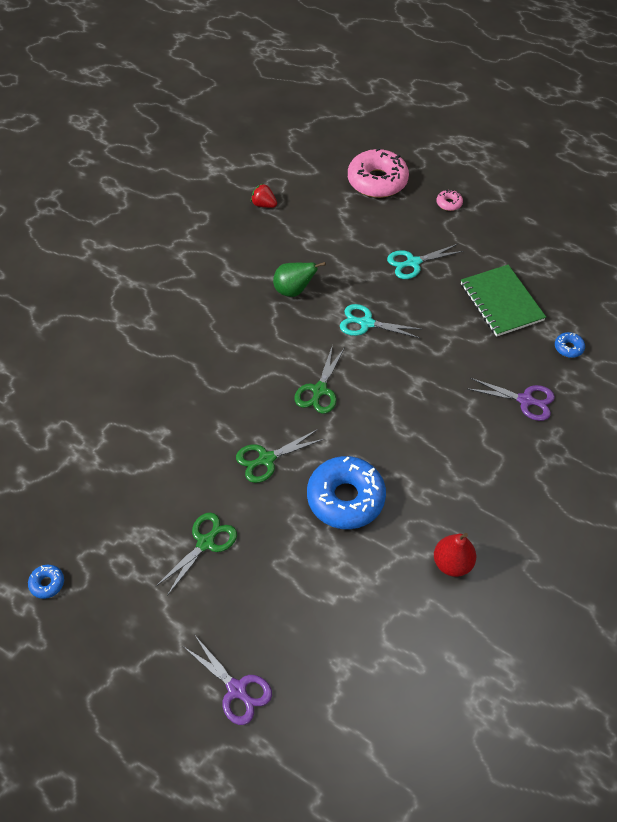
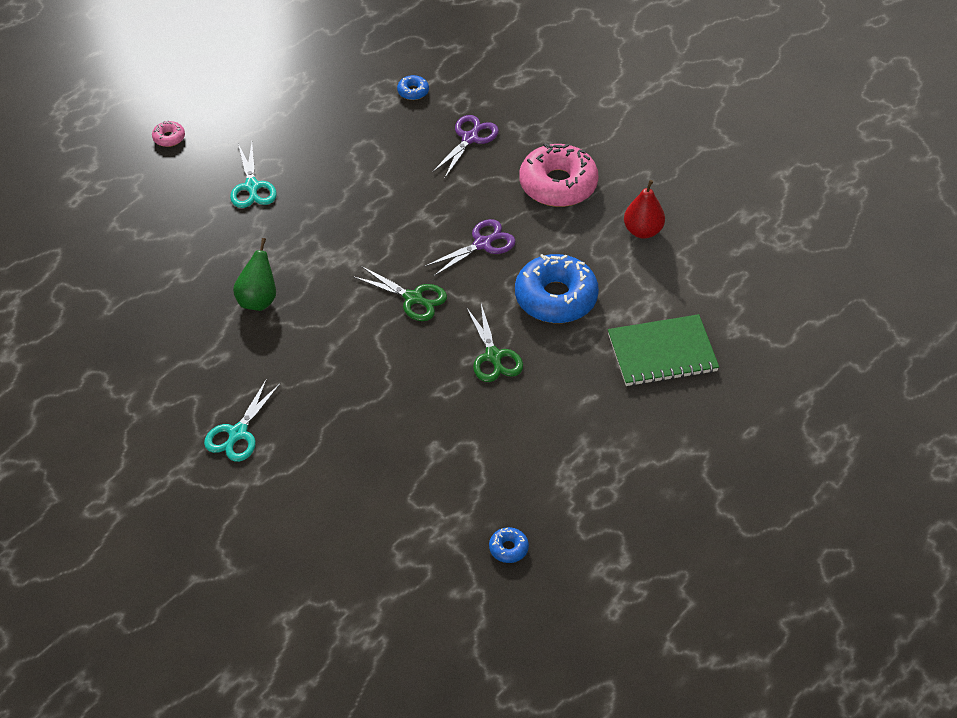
camera: 80 degrees left, 5 degrees down
blue donut [28,565,64,599] -> blue donut moved to [489,527,529,563]
green scissors [155,513,237,596] -> none
purple scissors [184,637,272,725] -> purple scissors moved to [425,219,516,277]
red strawberry [251,183,277,208] -> none
turquoise scissors [340,304,421,338] -> turquoise scissors moved to [204,379,281,462]
pink donut [348,148,409,198] -> pink donut moved to [519,143,598,207]
green notebook [461,265,546,337] -> green notebook moved to [608,314,719,386]

